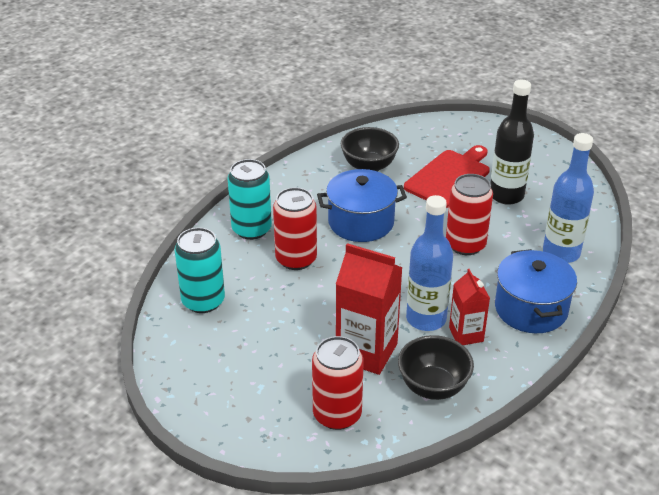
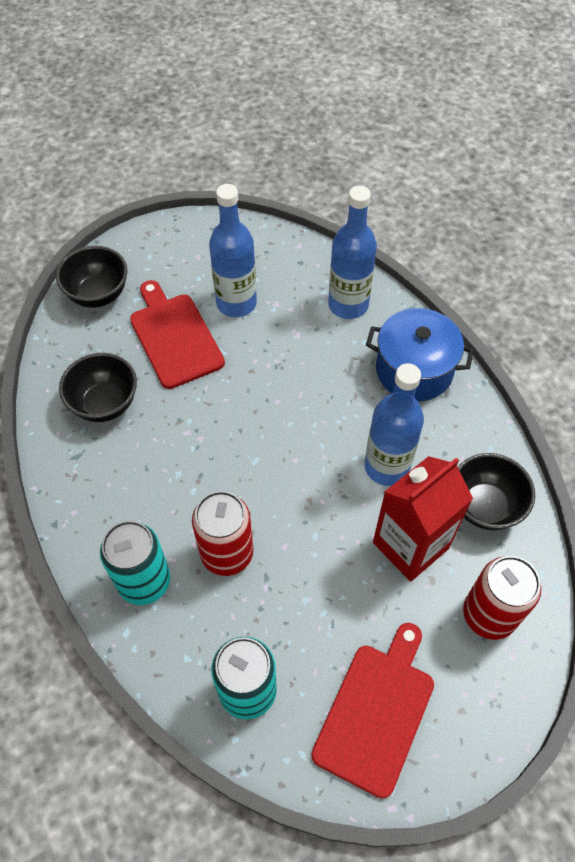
camera: 65 degrees left, 20 degrees up
blue pot [317,169,407,242] -> none
red can [446,174,493,255] -> none
red carton [449,269,490,345] -> none
black bottle [490,80,534,205] -> blue bottle [209,184,257,317]
none -> black bowl [56,246,127,308]
none -> red cutting board [311,623,434,799]

